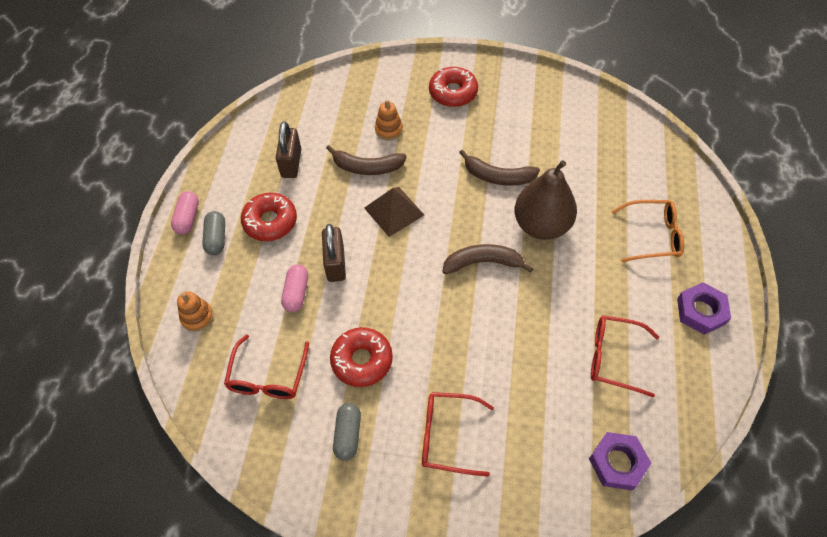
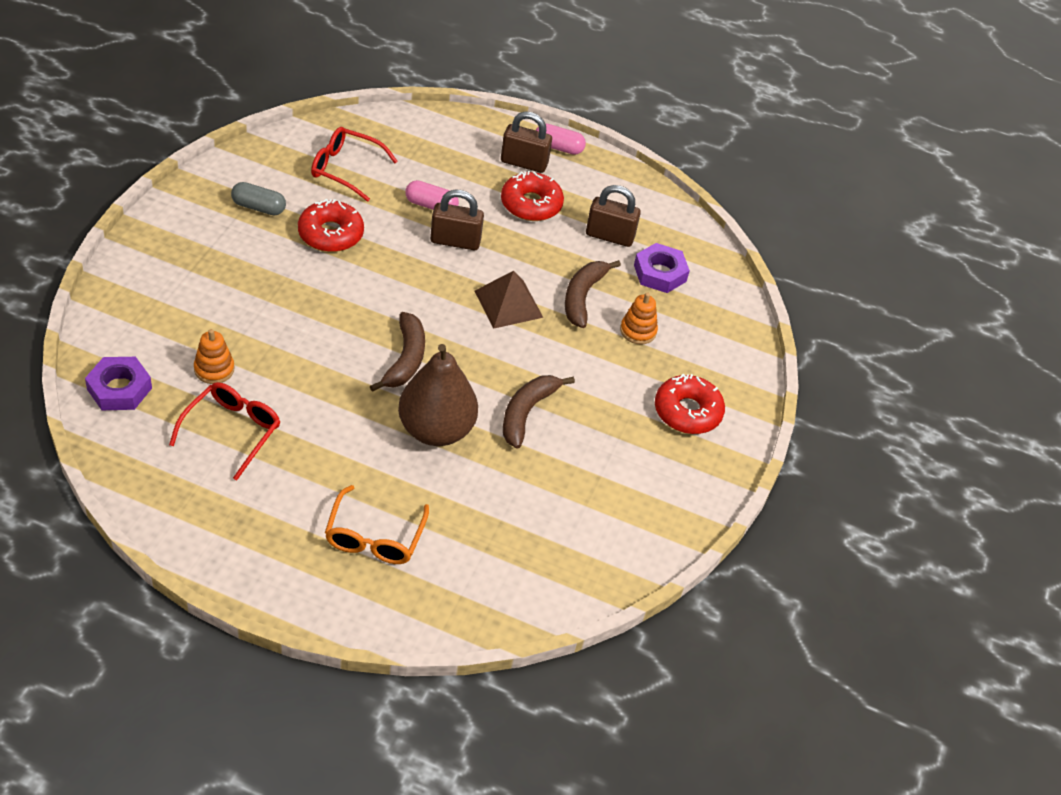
camera: 95 degrees right, 10 degrees down
orange stacking toy [177,291,214,332] -> orange stacking toy moved to [194,329,234,384]
grey capsule [202,211,225,255] -> brown padlock [501,111,552,173]
red glasses [422,392,494,477] -> none
purple nut [677,282,731,335] -> purple nut moved to [634,243,690,293]

